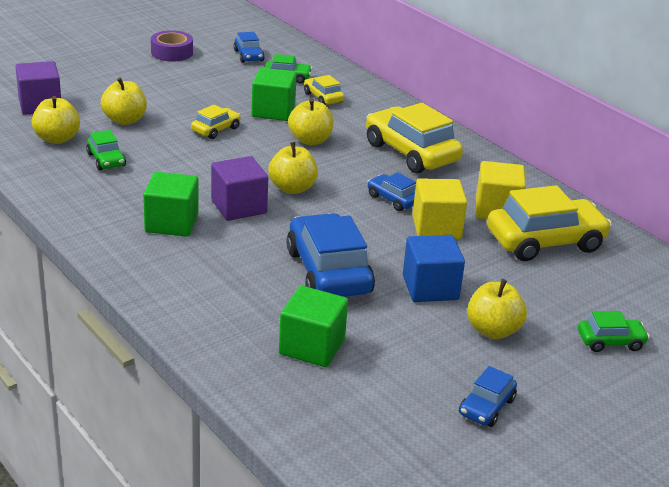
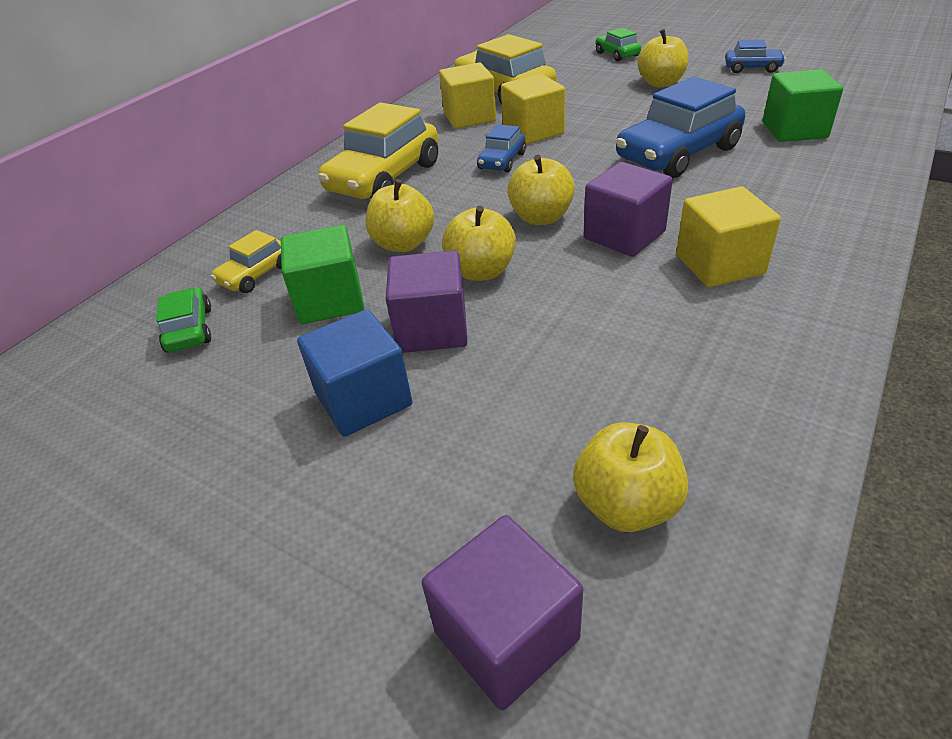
camera: 105 degrees left, 10 degrees up
green car [86,130,126,170] -> none
yellow apple [101,77,147,125] -> yellow apple moved to [442,206,516,281]
green cube [143,172,199,237] -> yellow cube [676,187,781,287]
purple tape [151,30,193,62] -> none
yellow car [191,105,241,139] -> purple cube [386,250,468,353]
blue car [234,32,265,63] -> none
blue cube [403,235,465,302] -> blue cube moved to [297,309,412,437]

